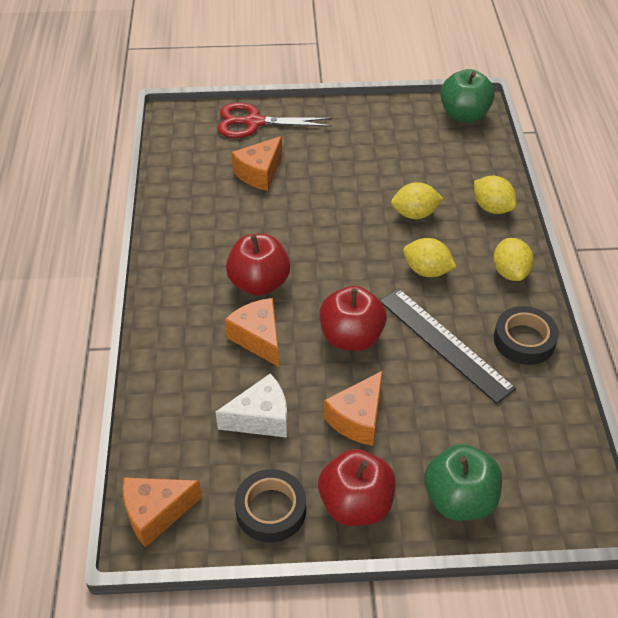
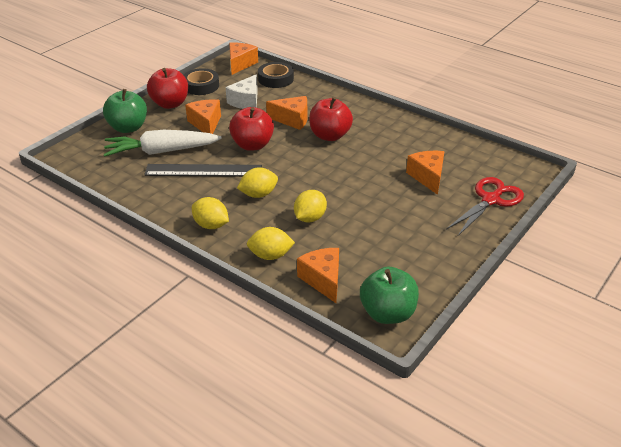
camera: 130 degrees right, 10 degrees down
black tape [494,306,559,365] -> black tape moved to [258,62,294,88]
none -> white carrot [104,130,222,157]
none -> orange cheese [297,248,339,303]

